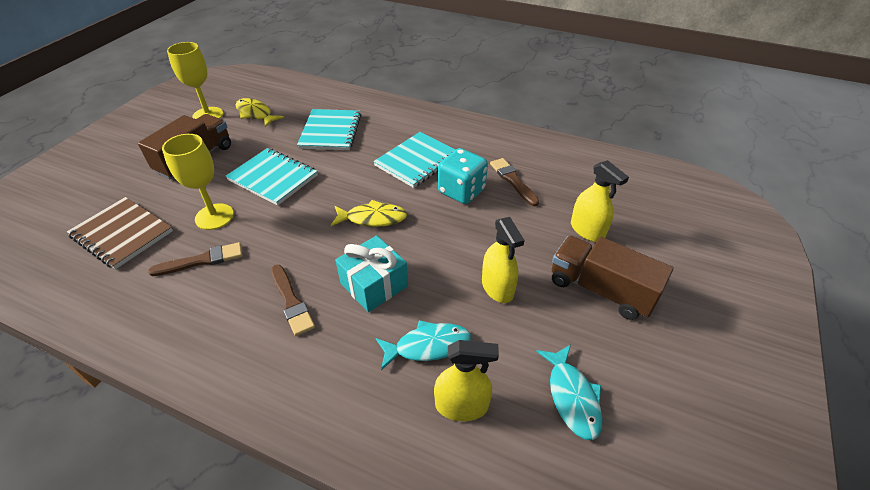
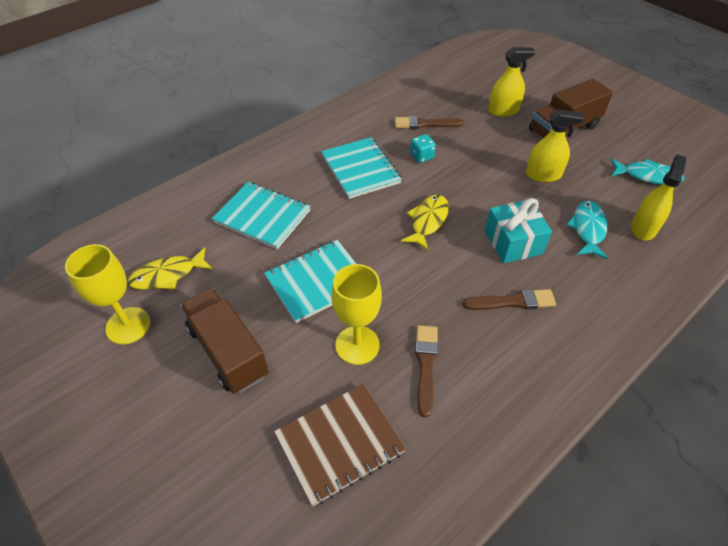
camera: 65 degrees left, 5 degrees up
turquoise dice [438,148,488,204] -> turquoise dice [410,134,436,163], size x0.54

